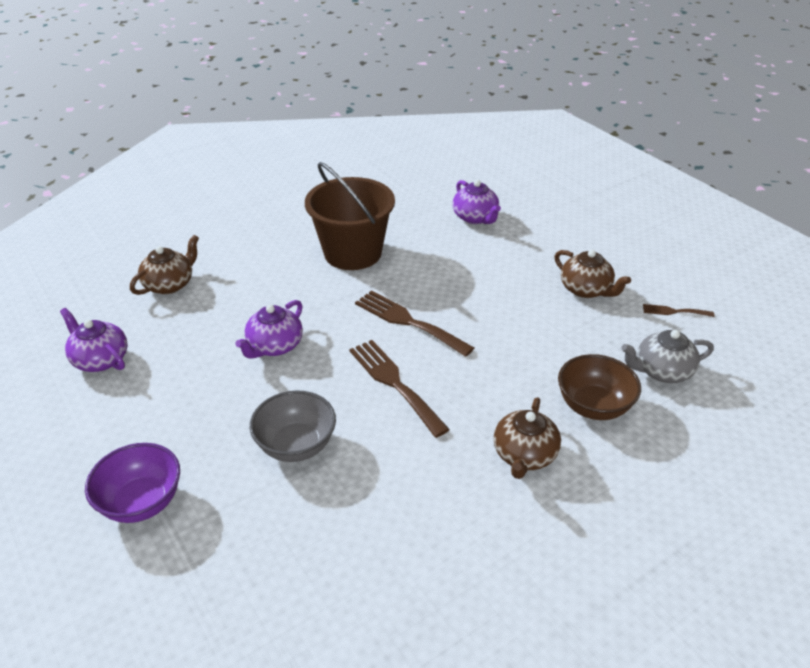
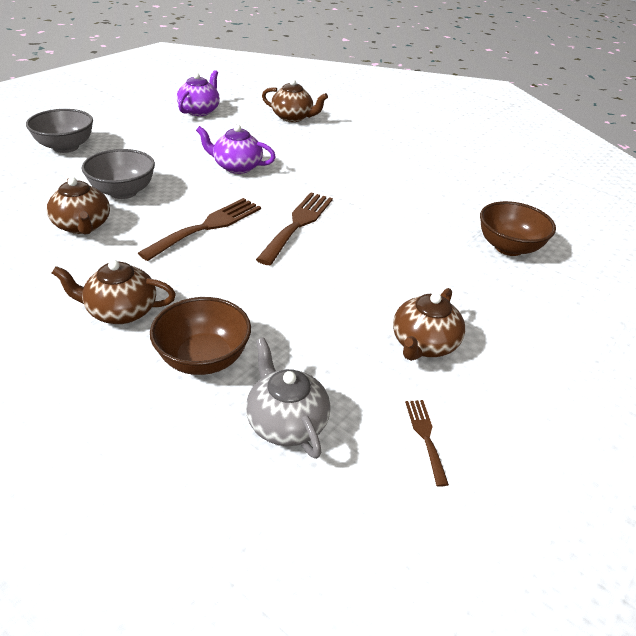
camera: 70 degrees right, 0 degrees up
purple bowl [85,443,180,523] -> grey bowl [26,109,93,153]
brown bucket [305,162,395,270] -> none
purple teapot [452,180,501,224] -> brown bowl [480,201,556,256]
none -> brown teapot [47,177,110,235]

